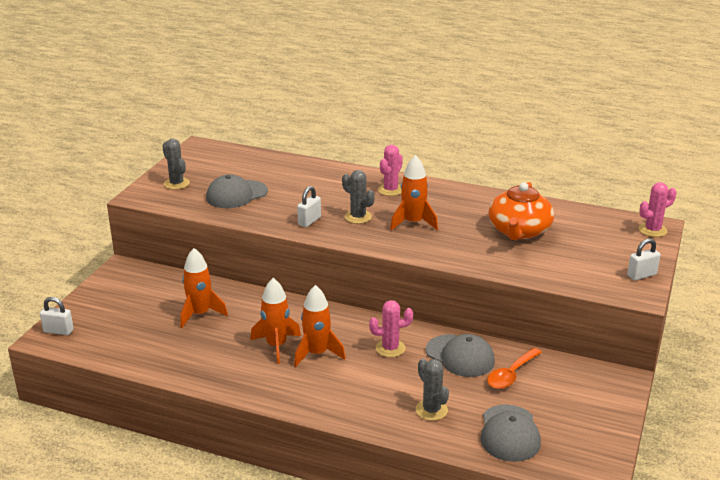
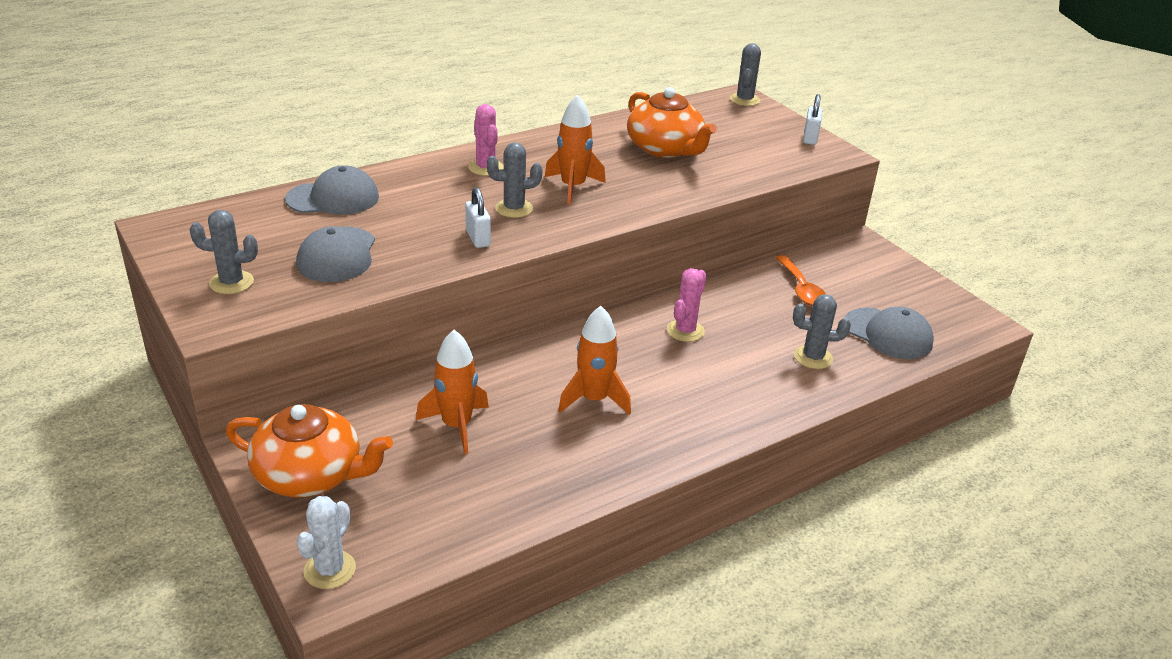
camera: 55 degrees left, 5 degrees up
white padlock [40,297,74,335] -> white cactus [296,496,356,589]
orange rocket [294,285,346,367] -> none
grey cap [426,334,495,377] -> grey cap moved to [285,165,379,215]
pink cactus [639,182,676,237] -> grey cactus [730,43,761,106]
none -> orange teapot [226,404,393,497]

